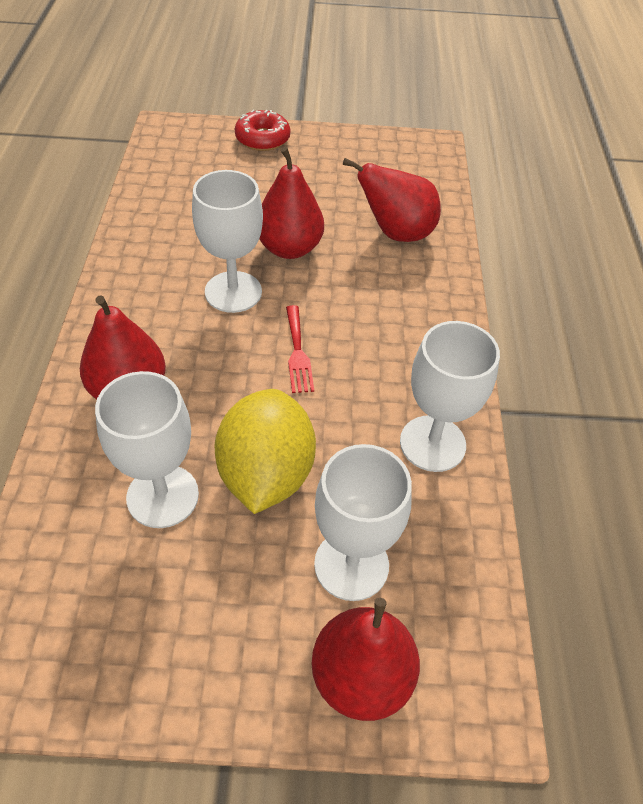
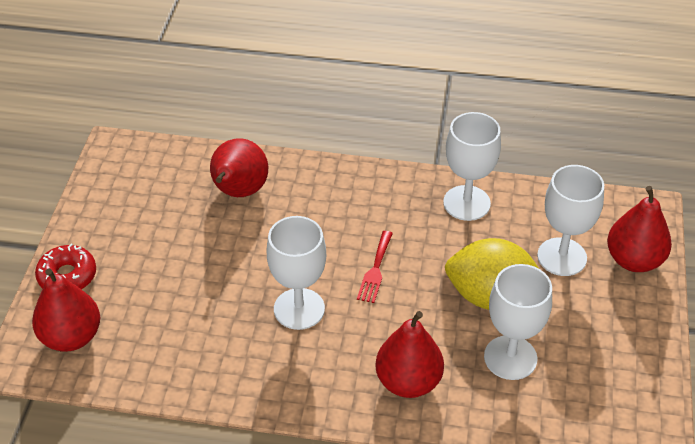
camera: 80 degrees left, 5 degrees down
red pear [259,147,324,259] -> red pear moved to [32,268,100,352]
red fork [286,305,314,393] -> red fork turned 105 degrees clockwise [357,231,393,303]

